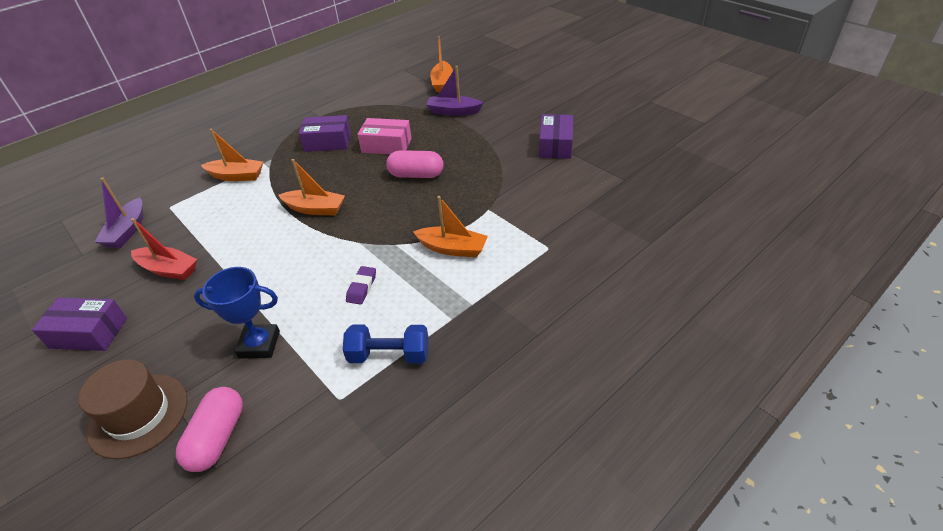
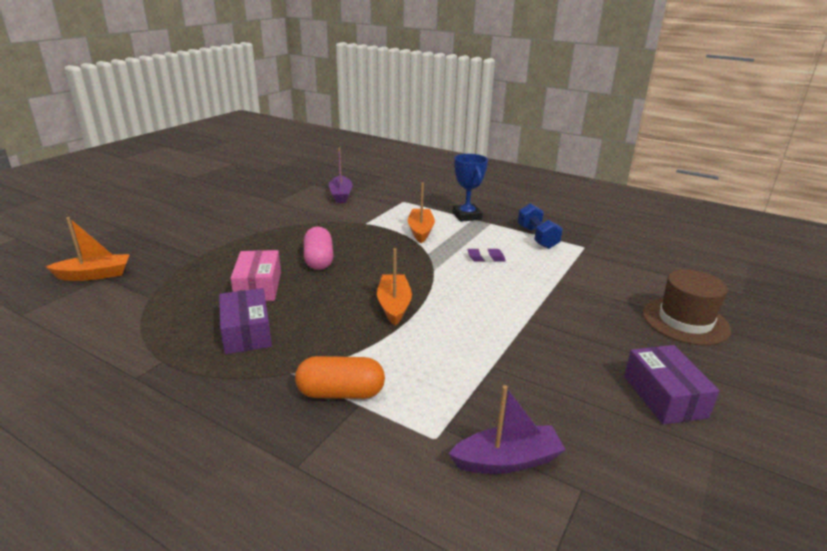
camera: 110 degrees left, 15 degrees down
red boat [131,218,197,280] -> none
pink capsule [176,387,243,472] -> none
blue trophy [194,267,280,359] -> blue trophy moved to [453,154,488,222]
orange boat [201,128,263,181] -> orange capsule [295,356,385,399]
purple boat [426,66,483,116] -> purple boat moved to [329,148,353,203]
purple box [539,114,573,159] -> none

